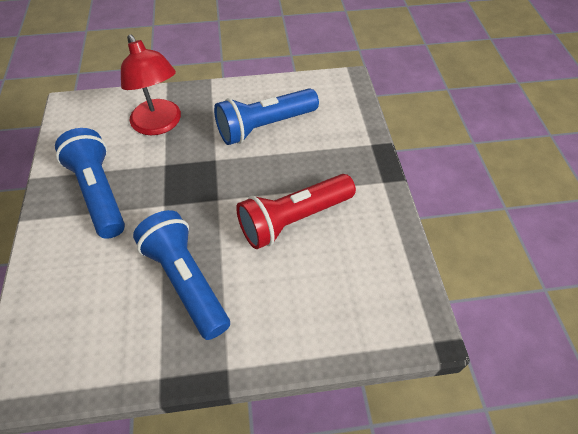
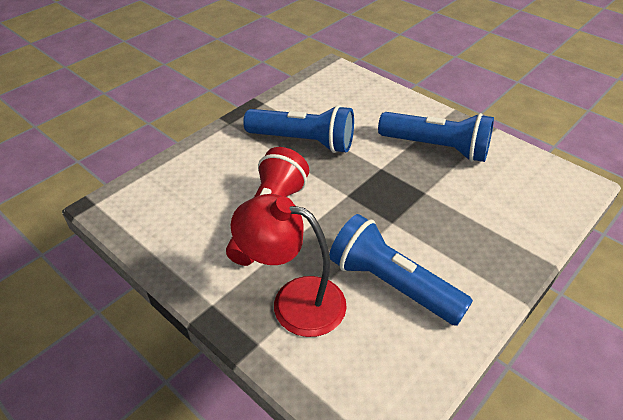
camera: 140 degrees right, 10 degrees down
red lamp [121,34,181,135] -> red lamp moved to [231,194,347,337]
blue flashlight [214,88,319,145] -> blue flashlight turned 75 degrees counterclockwise [329,214,473,326]

